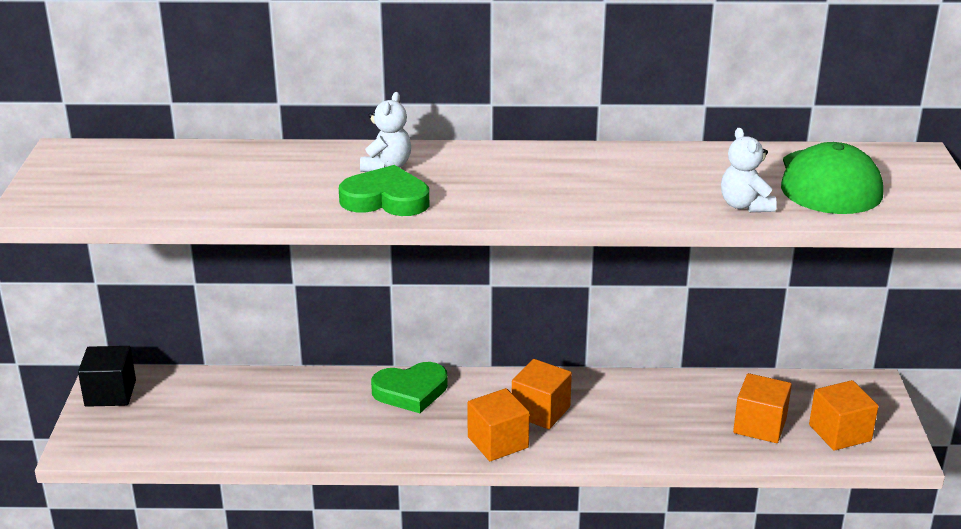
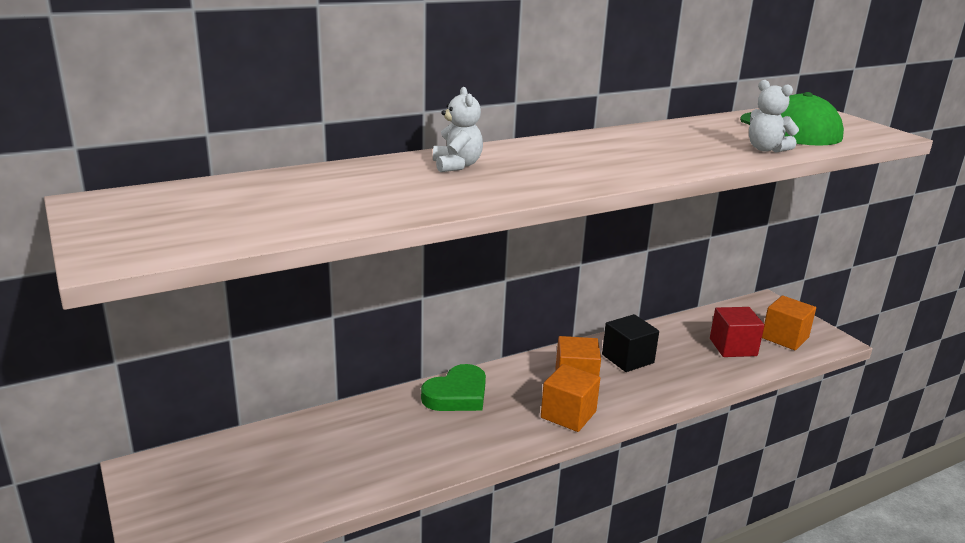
camera: 30 degrees left, 5 degrees down
black cube [78,346,136,407] -> black cube moved to [602,314,659,372]
green heart [339,165,429,216] -> none
orange cube [733,373,792,443] -> red cube [710,307,764,357]

